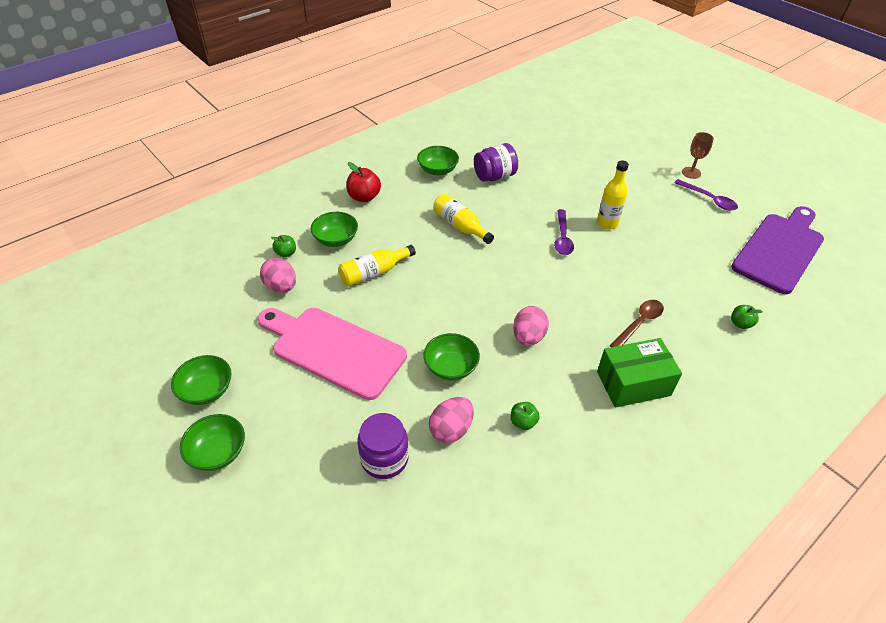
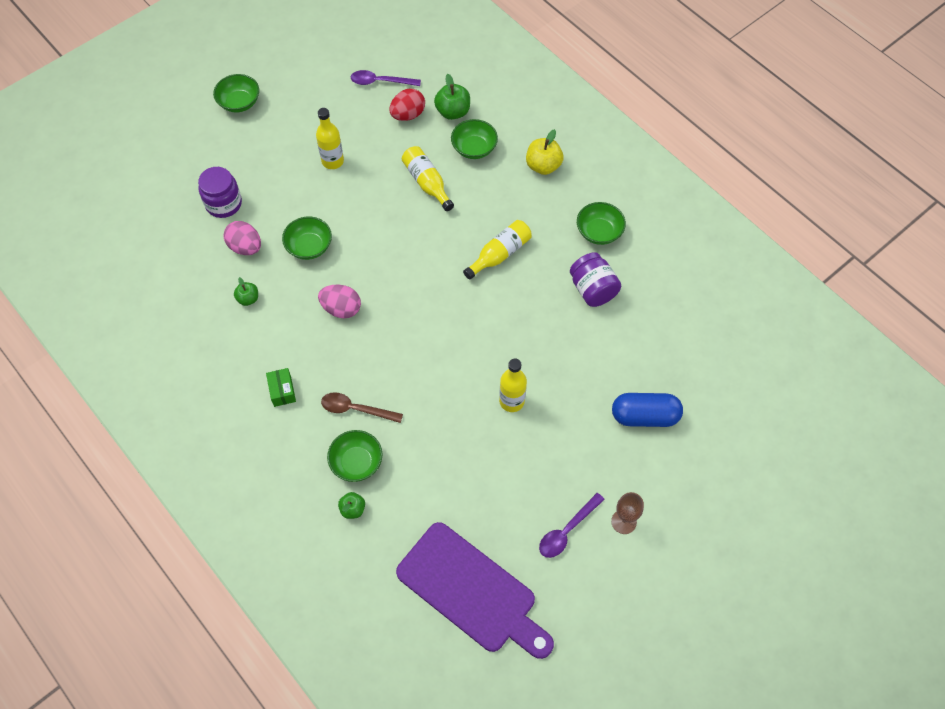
camera: 90 degrees right, 15 degrees up
green bowl [171,355,232,405] -> green bowl moved to [327,430,383,482]
pink cutting board [257,308,407,400] -> yellow bottle [316,108,344,169]
pink egg [260,258,296,293] -> red egg [389,89,425,121]
green apple [271,235,296,257] -> green apple [434,74,470,120], size x1.64
red apple [346,162,381,202] -> yellow apple [526,129,564,175]
purple spoon [554,209,574,255] -> purple spoon moved to [351,70,421,86]
green box [597,338,682,408] -> green box [266,368,296,407], size x0.53
brown spoon [609,300,664,347] -> brown spoon turned 150 degrees clockwise [321,392,403,423]
none -> blue capsule [612,393,683,427]

